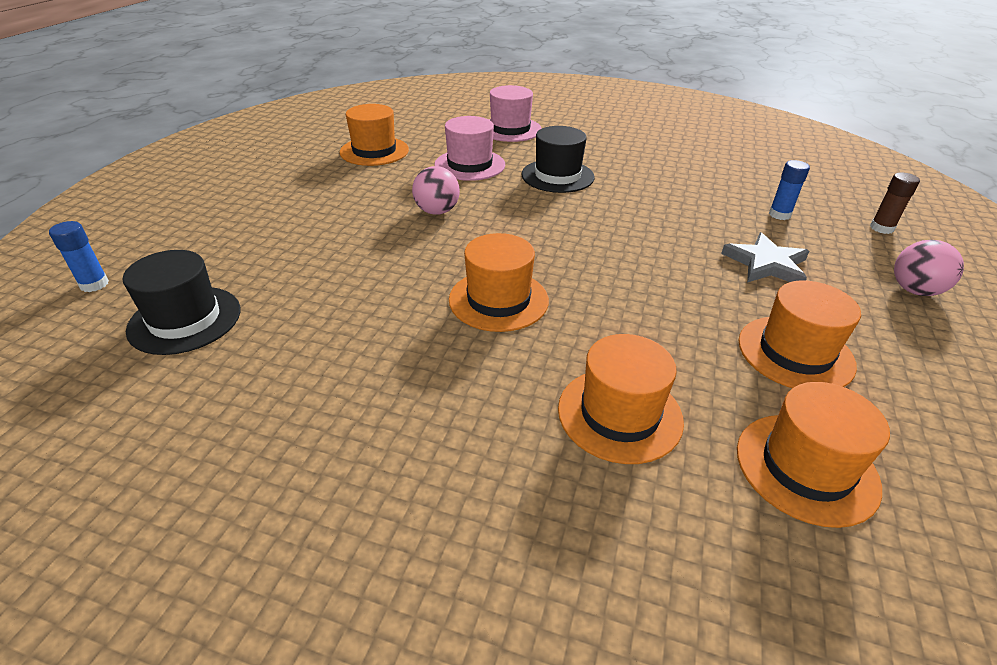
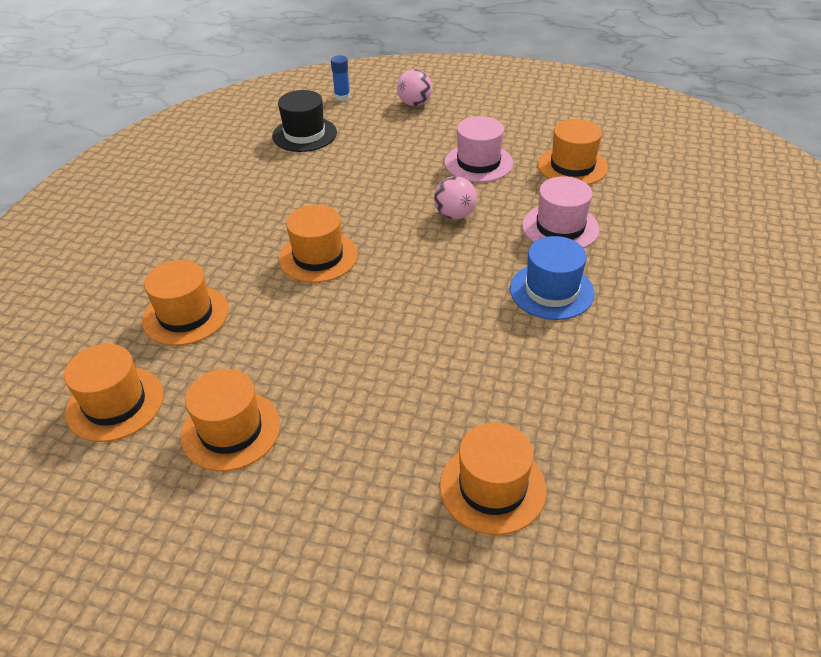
camera: 90 degrees right, 5 degrees up
pink hat [488,85,542,142] -> pink hat moved to [444,116,513,182]
black hat [521,126,595,193] -> blue hat [510,236,595,320]
grey star [721,232,809,283] -> none
blue glue stick [769,160,810,220] -> orange hat [440,422,547,535]
brown glue stick [870,172,920,234] -> none
pink ball [894,240,964,296] -> pink ball moved to [397,69,432,106]

